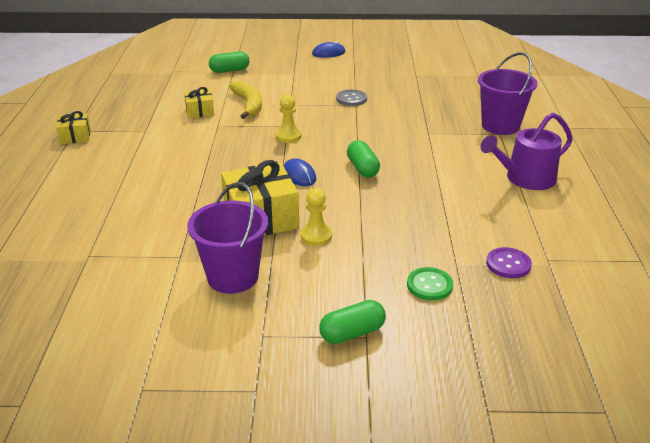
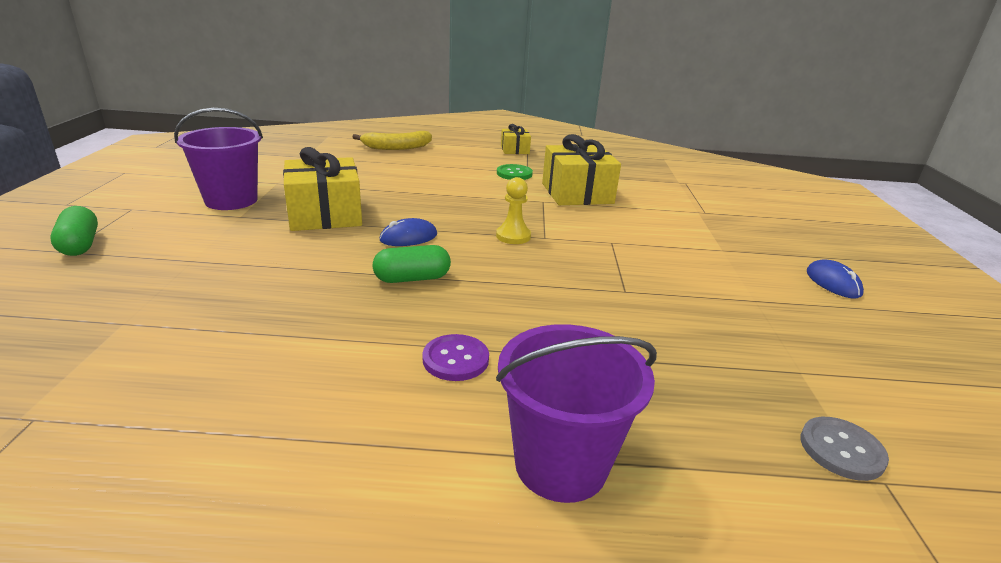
camera: 90 degrees right, 5 degrees down
yellow gift [184,87,214,119] -> yellow gift [542,134,621,205], size x1.90
green capsule [209,51,250,73] -> none
yellow banana [229,81,262,119] -> yellow banana moved to [353,131,432,150]
yellow pawn [301,188,332,246] -> none
grey button [336,89,367,106] -> grey button moved to [800,417,889,481]
green button [407,267,453,301] -> green button moved to [497,164,533,180]
purple watering can [480,113,573,190] -> none
purple button [486,247,532,278] -> purple button moved to [422,334,489,381]

